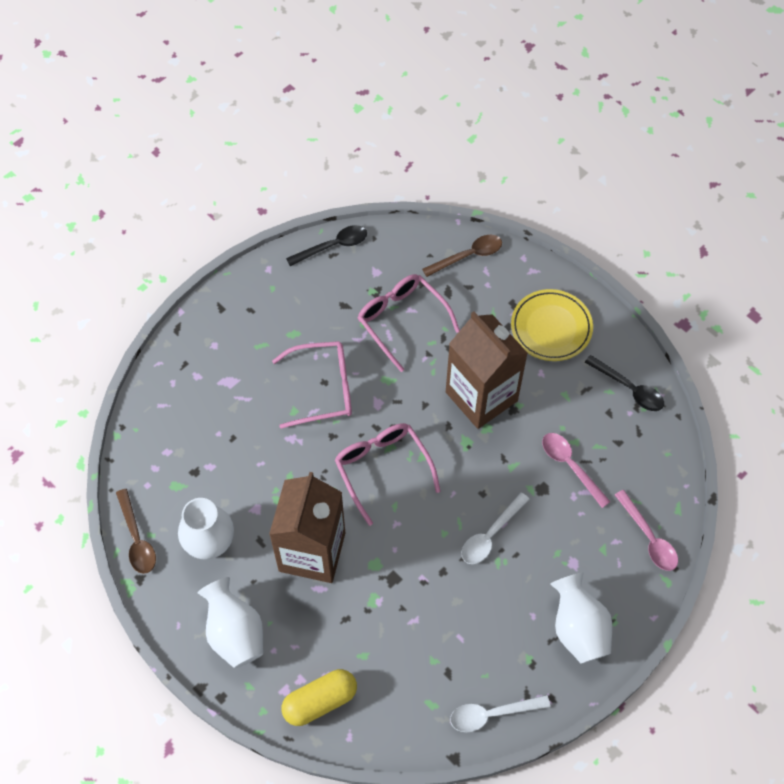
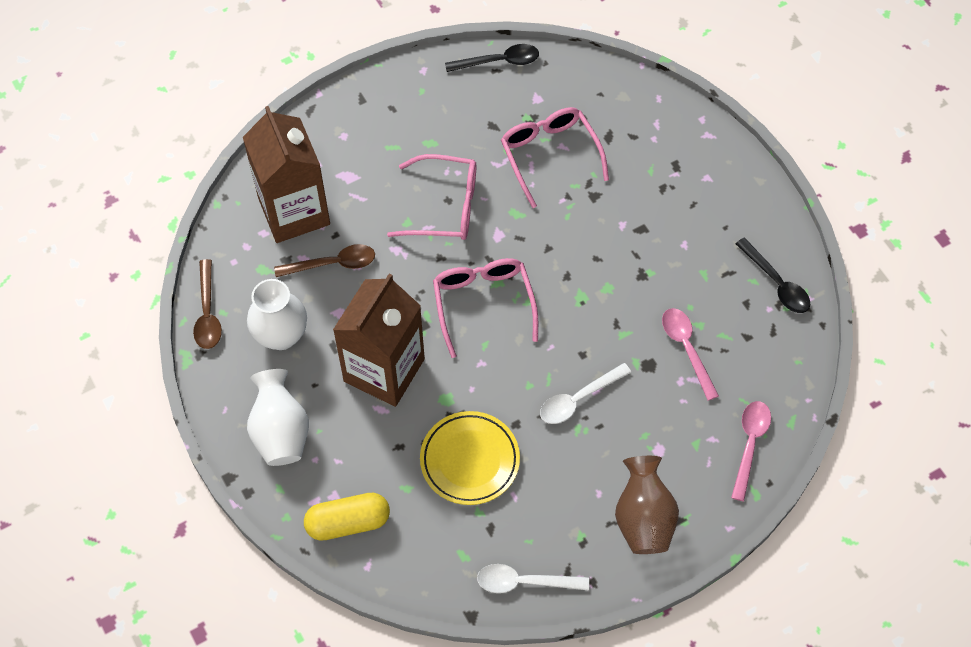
camera: 15 degrees right, 0 degrees up
brown spoon [422,235,502,277] -> brown spoon moved to [274,244,375,277]
brown carton [446,311,528,429] -> brown carton moved to [243,106,330,243]
yellow plate [511,289,593,361] -> yellow plate moved to [420,411,520,505]
white vase [550,572,612,664] -> brown vase [615,456,679,554]
pink spoon [615,490,678,571] -> pink spoon turned 150 degrees counterclockwise [731,401,771,501]

